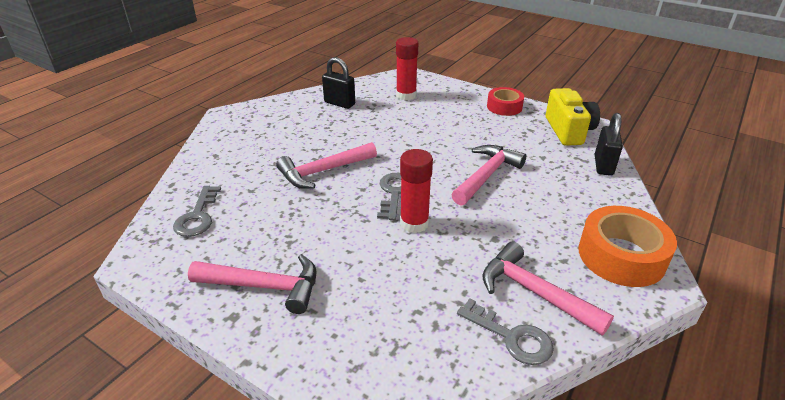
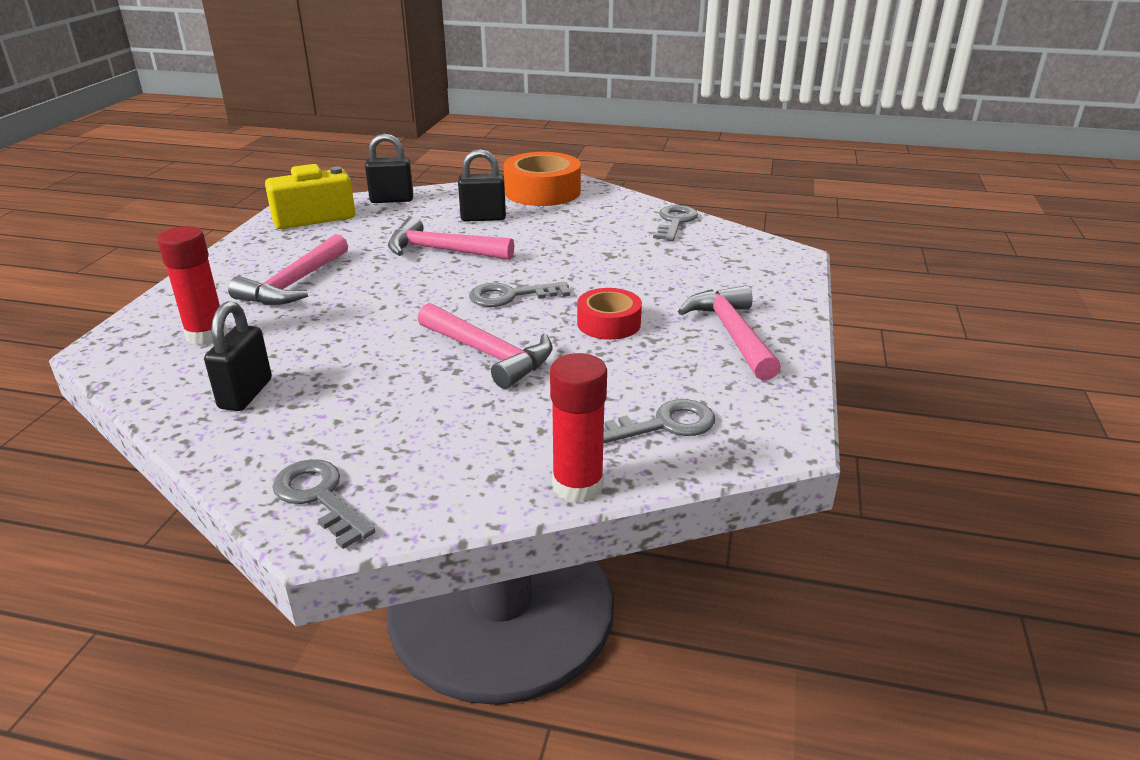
camera: 110 degrees left, 5 degrees down
red glue stick [400,149,433,233] -> red glue stick moved to [550,353,607,503]
pink hammer [482,242,614,336] -> pink hammer moved to [228,234,348,305]
red tape [487,87,524,116] -> red tape moved to [577,288,642,340]
none -> grey key [272,459,375,549]
none -> black padlock [458,149,506,222]

